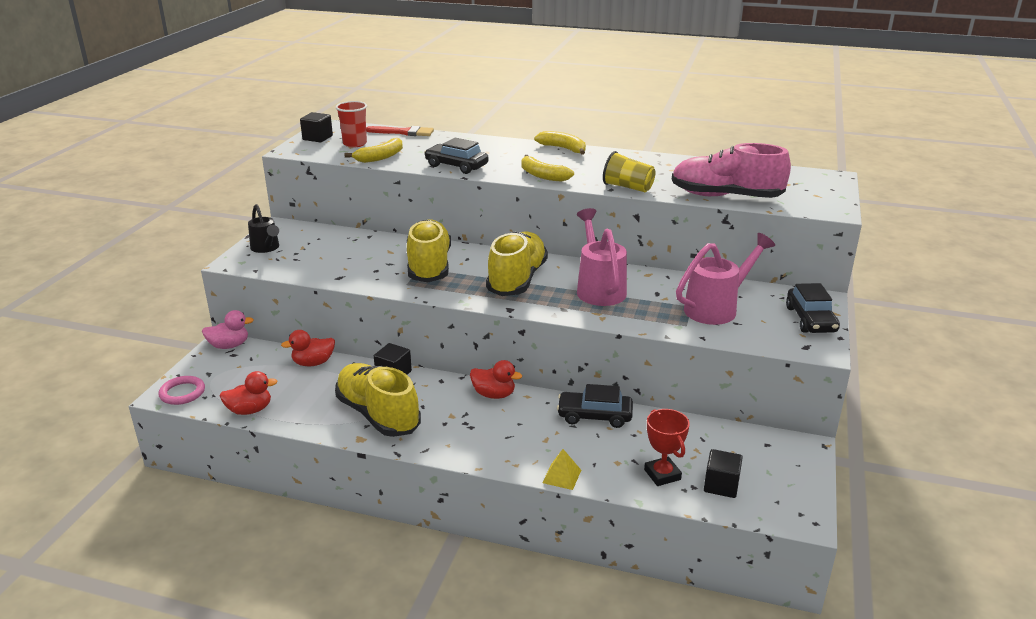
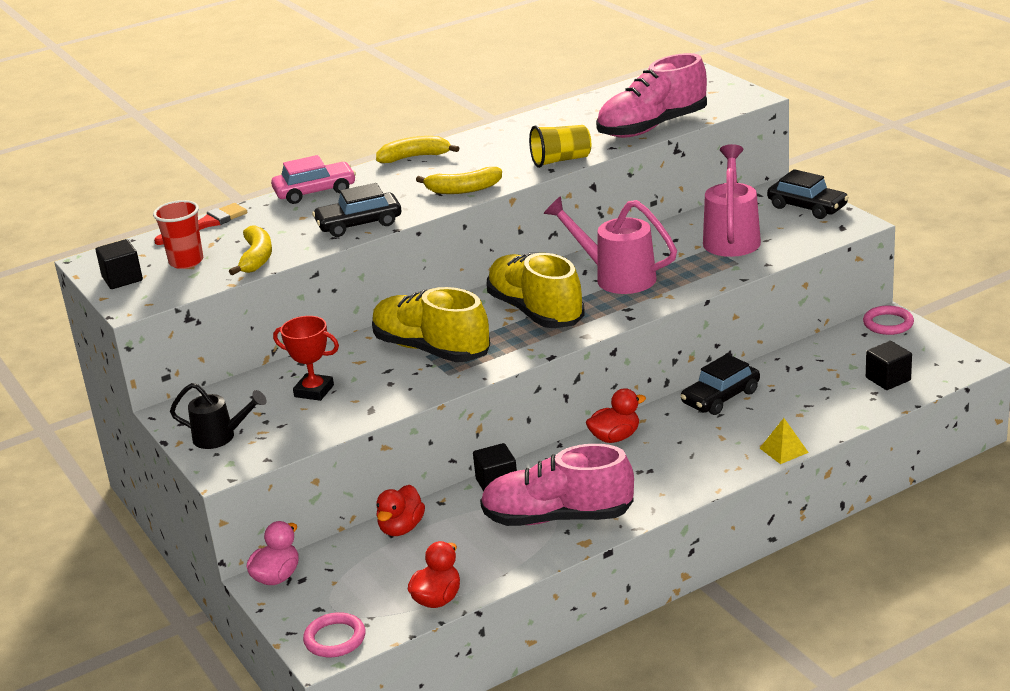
camera: 45 degrees left, 0 degrees up
yellow shoe [335,363,421,437] -> pink shoe [480,444,634,526]
red trophy [644,409,690,486] -> red trophy moved to [273,316,339,401]
none -> pink car [271,155,356,204]
none -> pink ring [863,306,914,335]

